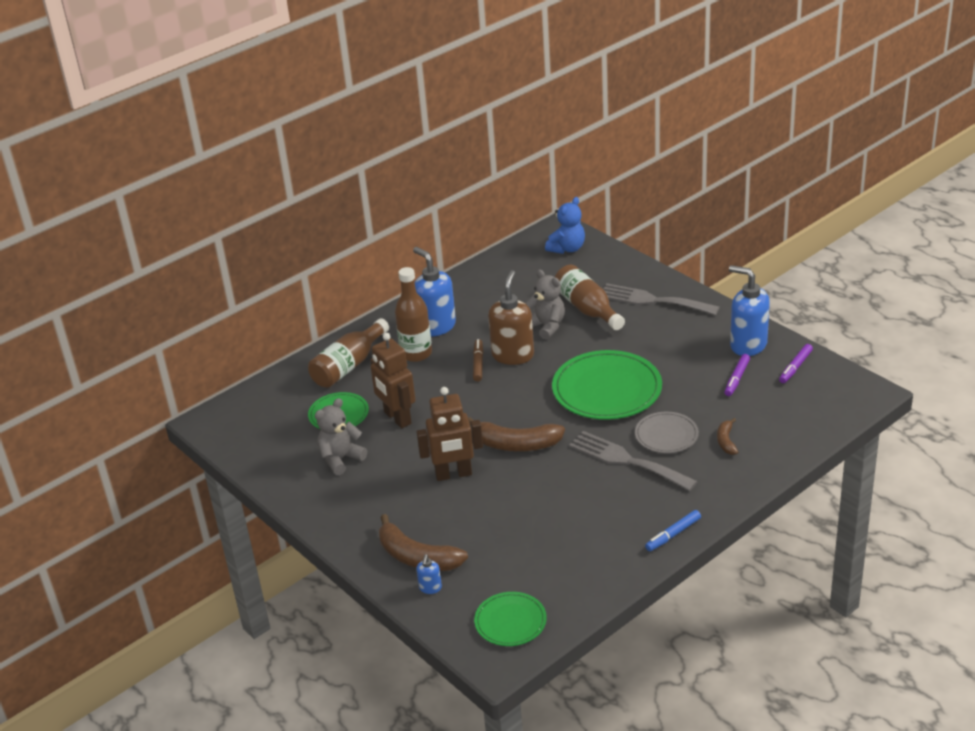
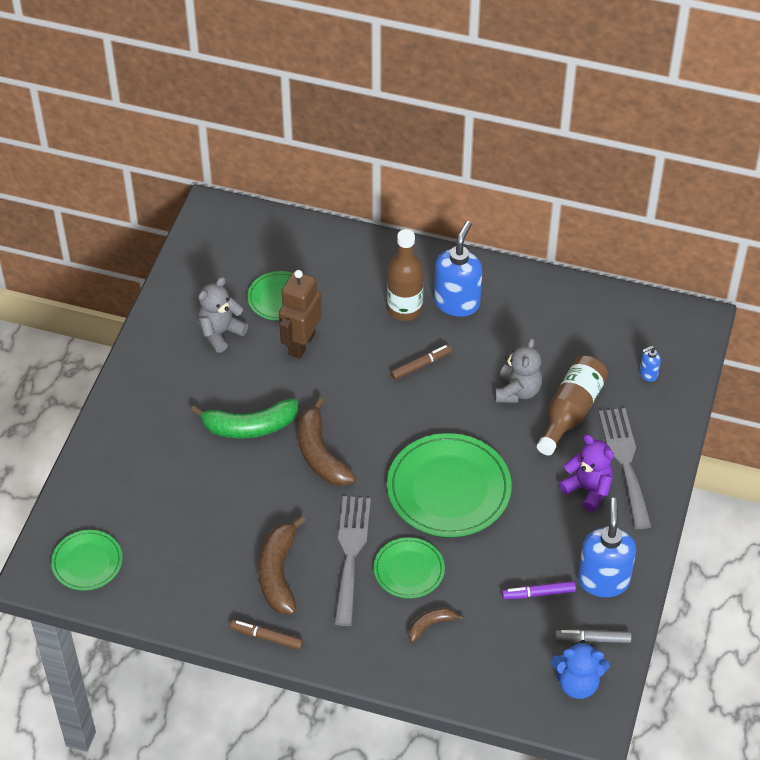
camera: 55 degrees right, 15 degrees up
brown bottle [308,318,389,388] -> none
grey teddy bear [315,398,367,475] -> grey teddy bear turned 60 degrees counterclockwise [198,277,248,353]
brown banana [379,514,468,571] -> brown banana moved to [258,516,306,614]
blue soap dispenser [416,554,442,594] -> blue soap dispenser moved to [640,346,661,382]
brown robot [417,387,483,481] -> green banana [191,399,298,439]
brown soap dispenser [488,270,534,365] -> none
blue teddy bear [545,197,585,254] -> blue teddy bear moved to [551,640,610,699]
grey plate [635,412,699,453] -> green plate [374,537,445,599]
blue marker [645,510,701,551] -> brown marker [230,620,303,650]
purple marker [779,344,813,383] -> grey marker [555,629,632,643]
none -> purple teddy bear [559,434,614,512]

